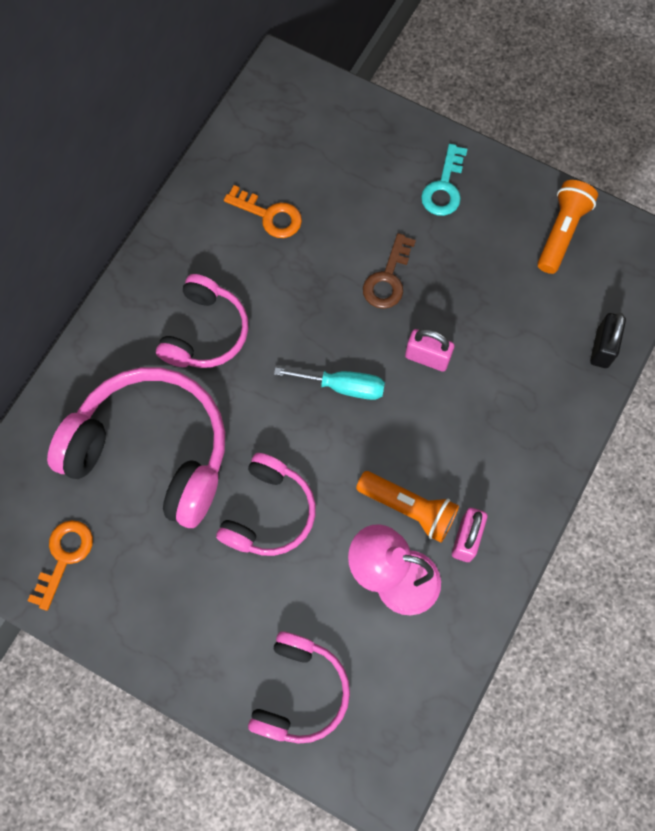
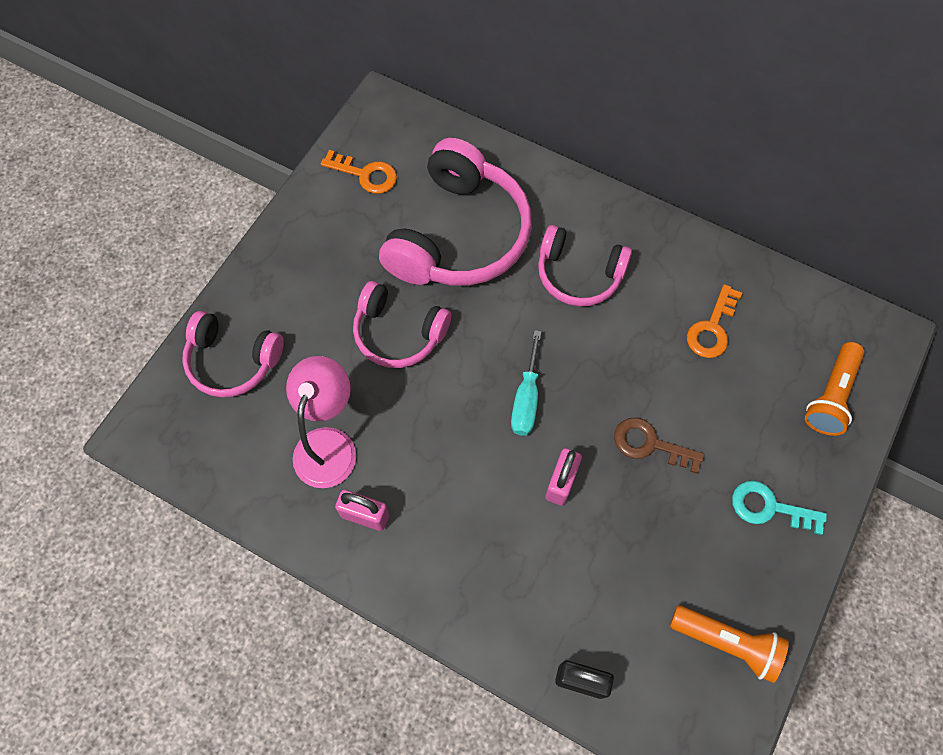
camera: 90 degrees right, 5 degrees down
orange flashlight [356,471,459,542] -> orange flashlight moved to [805,342,864,436]

